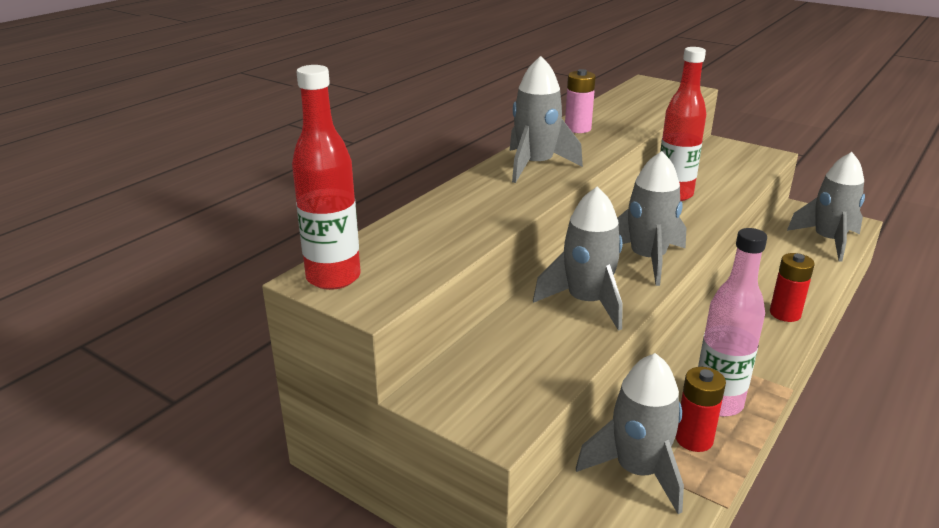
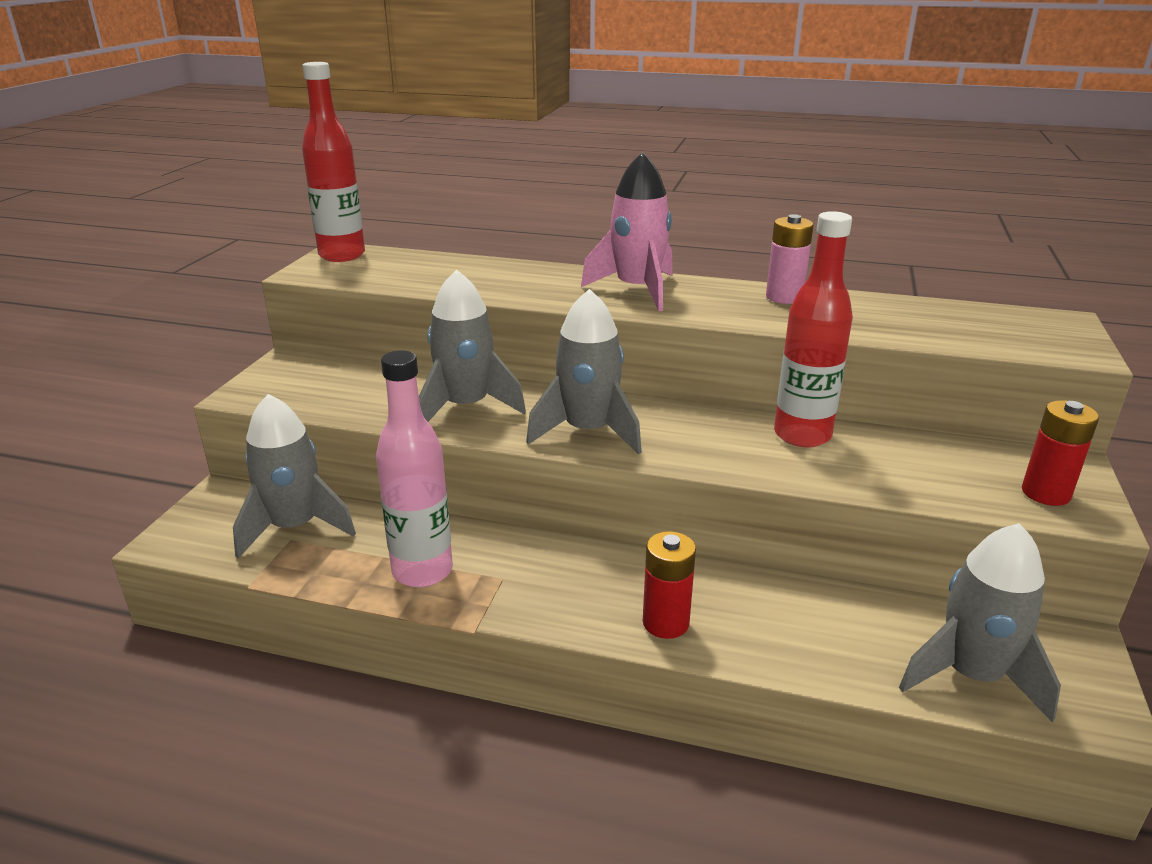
camera: 70 degrees right, 0 degrees up
grey rocket [509,56,583,183] -> pink rocket [581,152,673,312]
red battery [676,367,726,452] -> red battery moved to [1022,400,1099,506]

